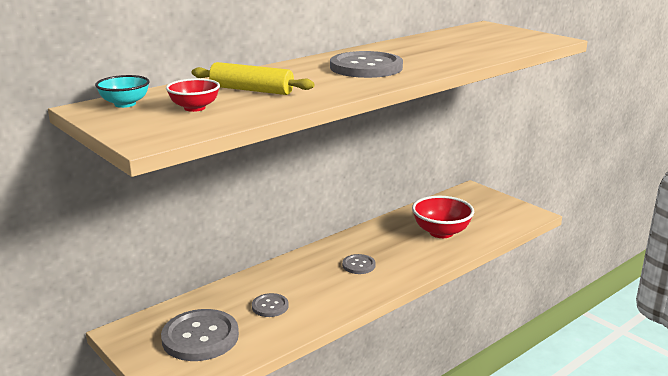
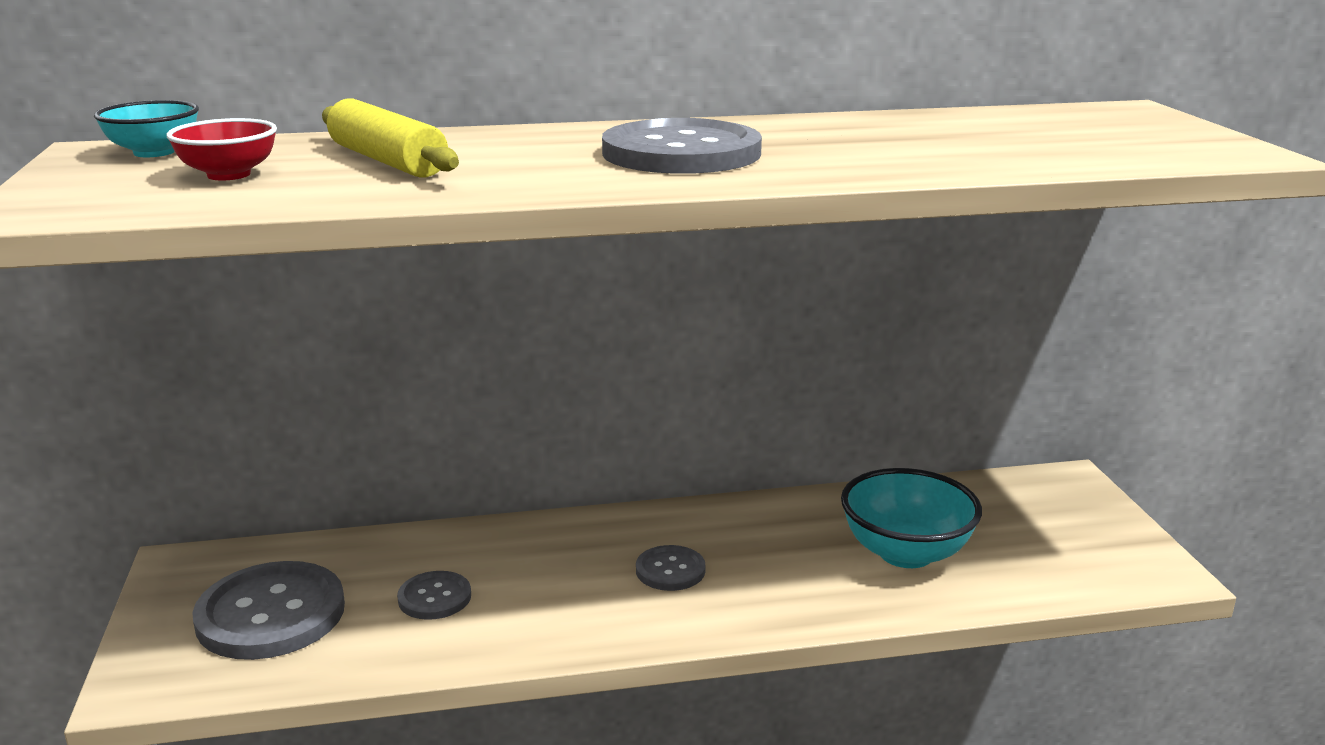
camera: 30 degrees right, 0 degrees up
red bowl [412,196,474,238] -> turquoise bowl [841,468,982,568]

